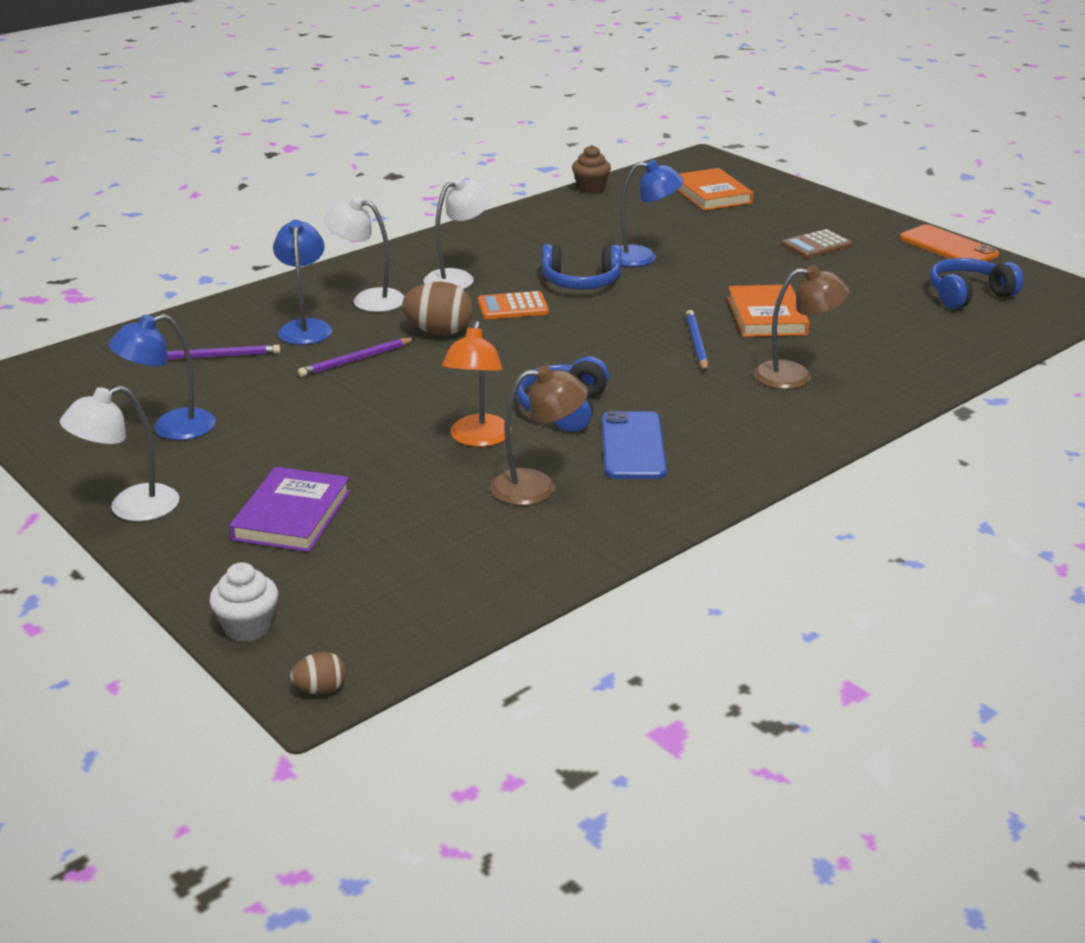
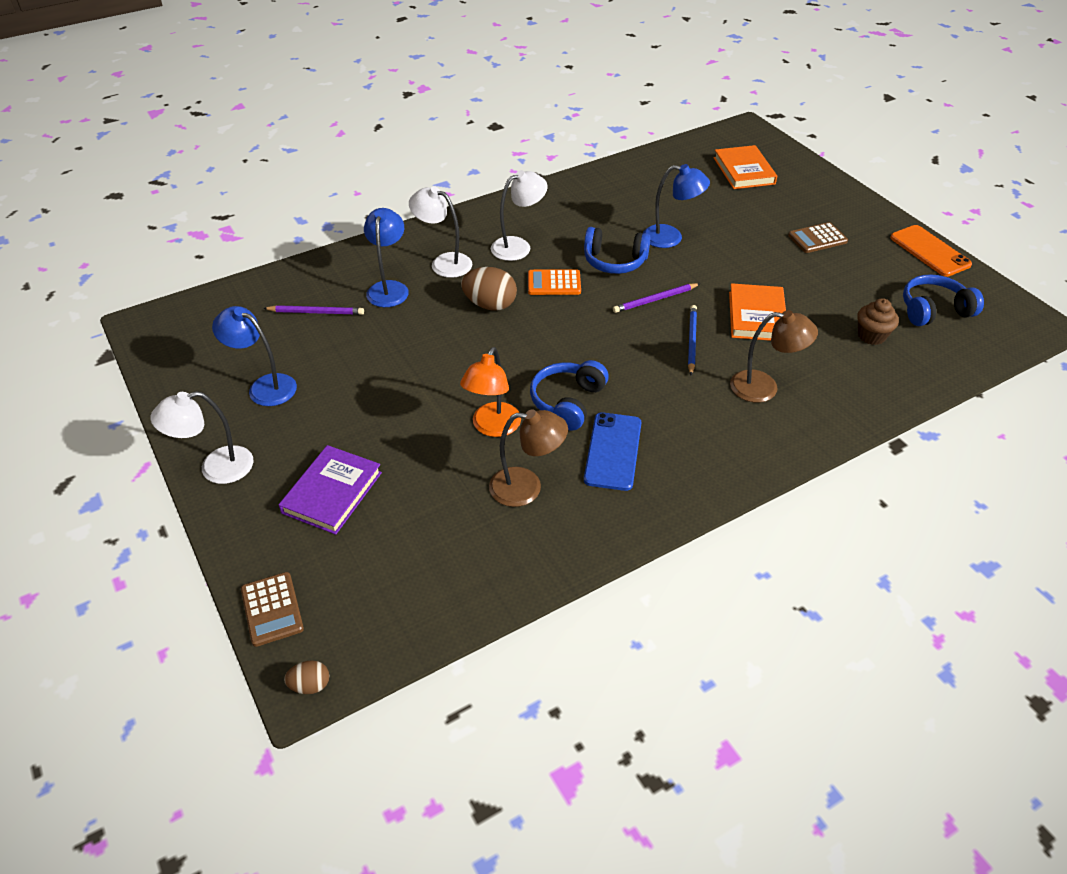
camera: 10 degrees right, 15 degrees up
blue lamp [108,314,216,440] -> blue lamp turned 45 degrees clockwise [212,306,297,406]
white cupcake [209,562,278,642] -> brown calculator [241,572,304,647]
purple pencil [298,338,415,377] -> purple pencil moved to [613,283,700,313]
brown cupcake [572,145,611,194] -> brown cupcake moved to [857,298,899,345]

